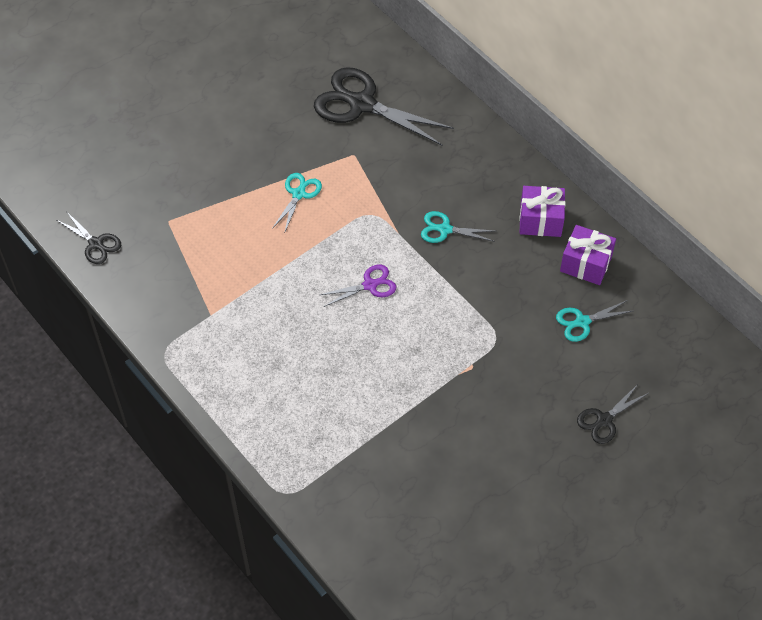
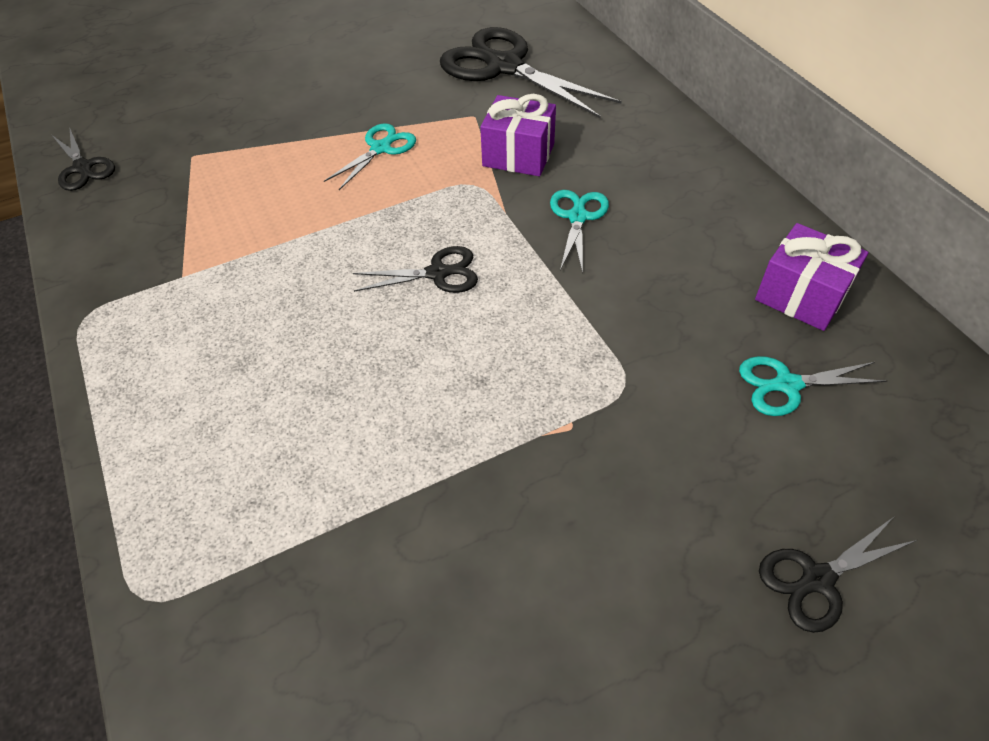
camera: 15 degrees right, 5 degrees down
purple scissors [320,265,396,307] -> black scissors [353,246,478,293]
turquoise scissors [421,211,495,243] -> turquoise scissors turned 75 degrees clockwise [550,190,609,274]
purple gift [519,186,565,237] -> purple gift moved to [480,94,556,176]

